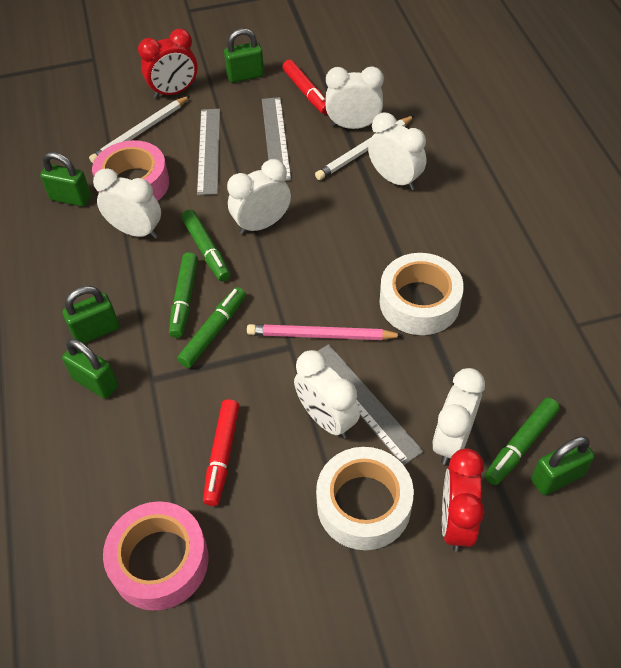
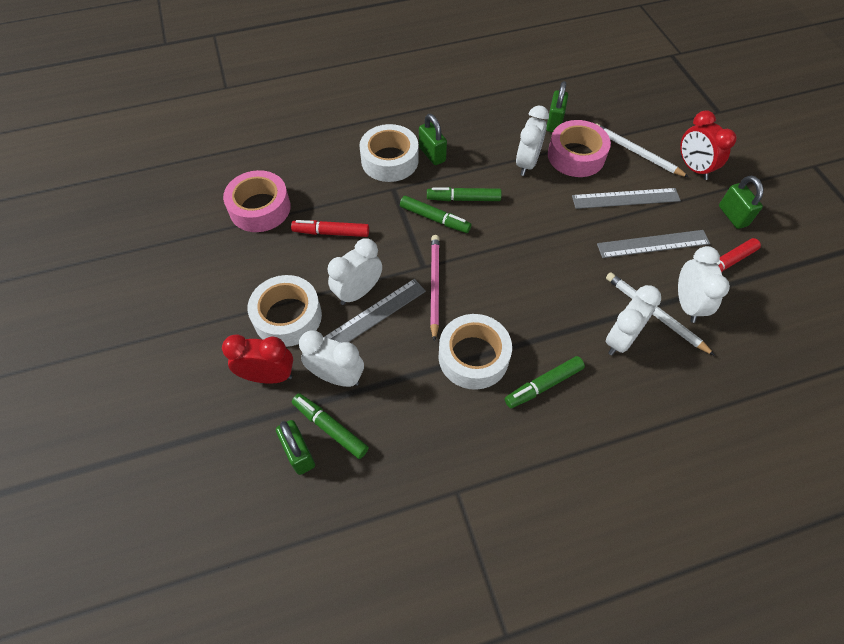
camera: 85 degrees right, 5 degrees up
green padlock [62,338,118,399] -> white tape [359,124,419,182]
green marker [182,209,231,281] -> green marker moved to [505,356,585,408]
white clock [227,159,291,235] -> none

